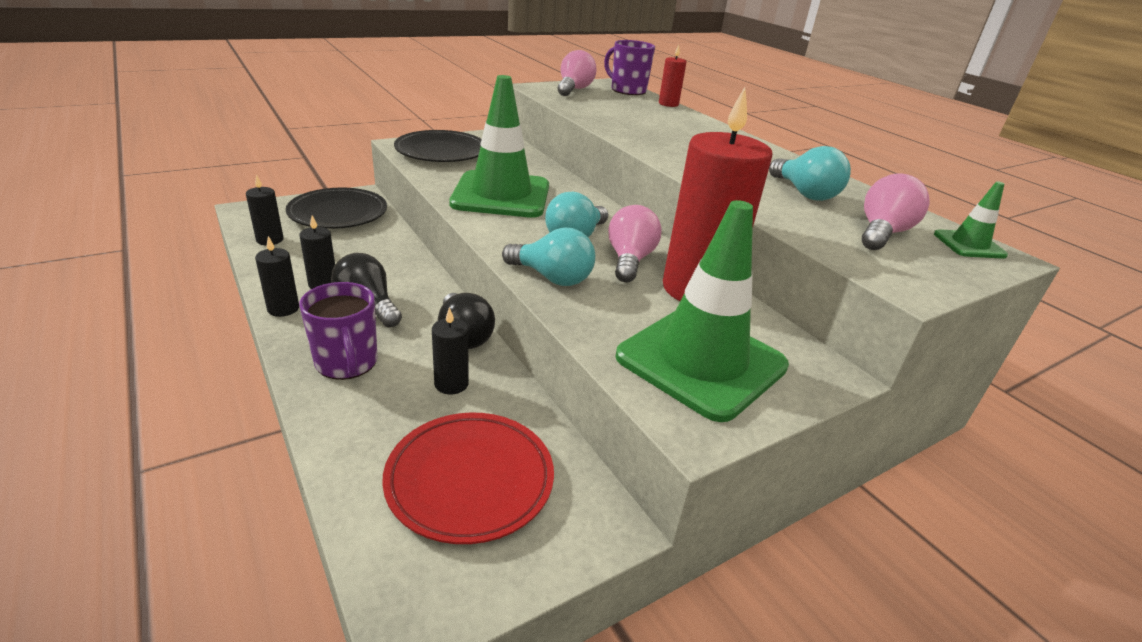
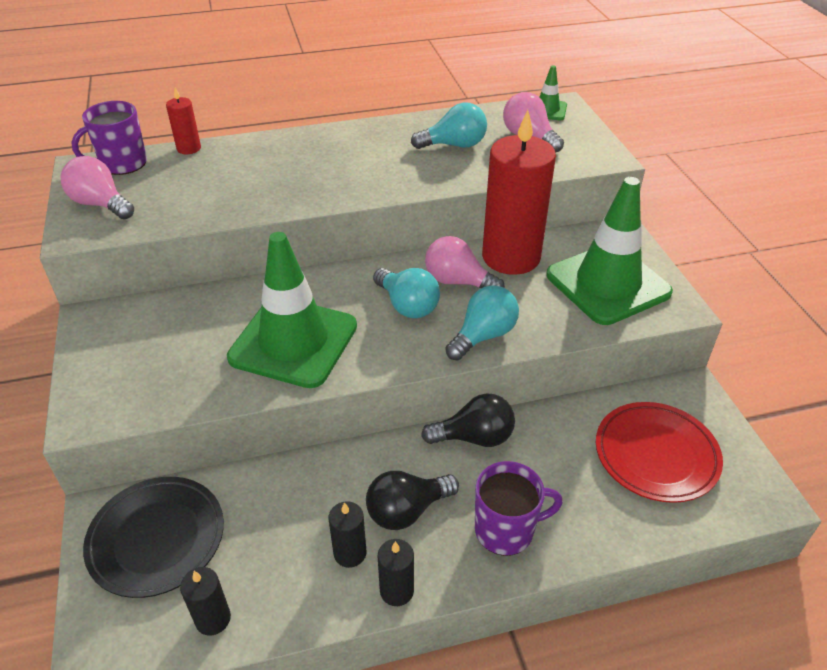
camera: 70 degrees left, 10 degrees up
black plate [394,130,482,162] -> none
black candle [432,307,469,394] -> none

